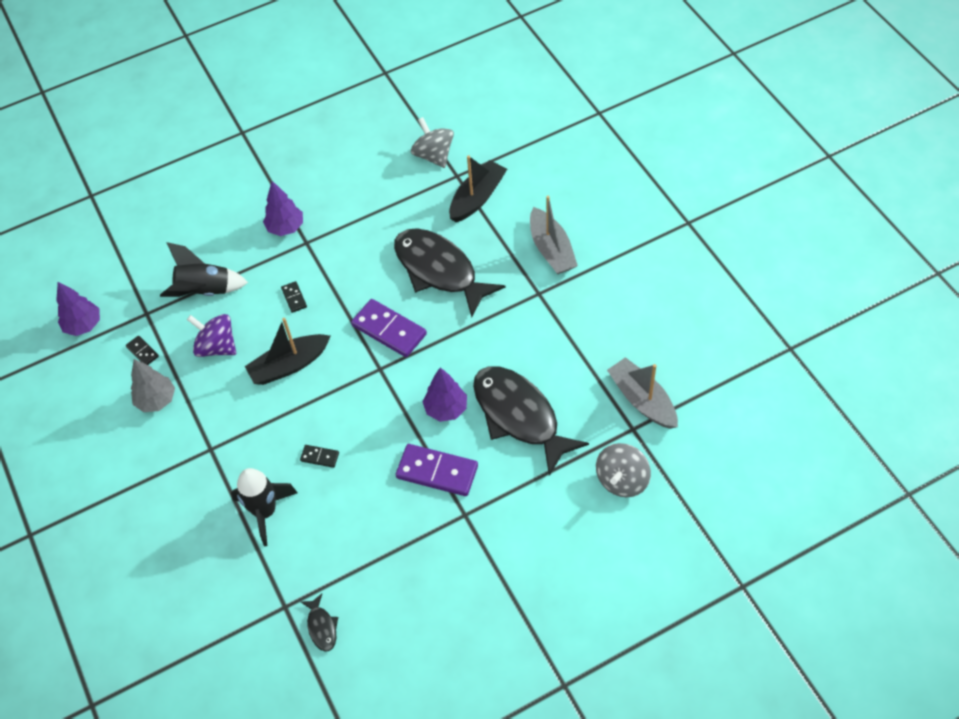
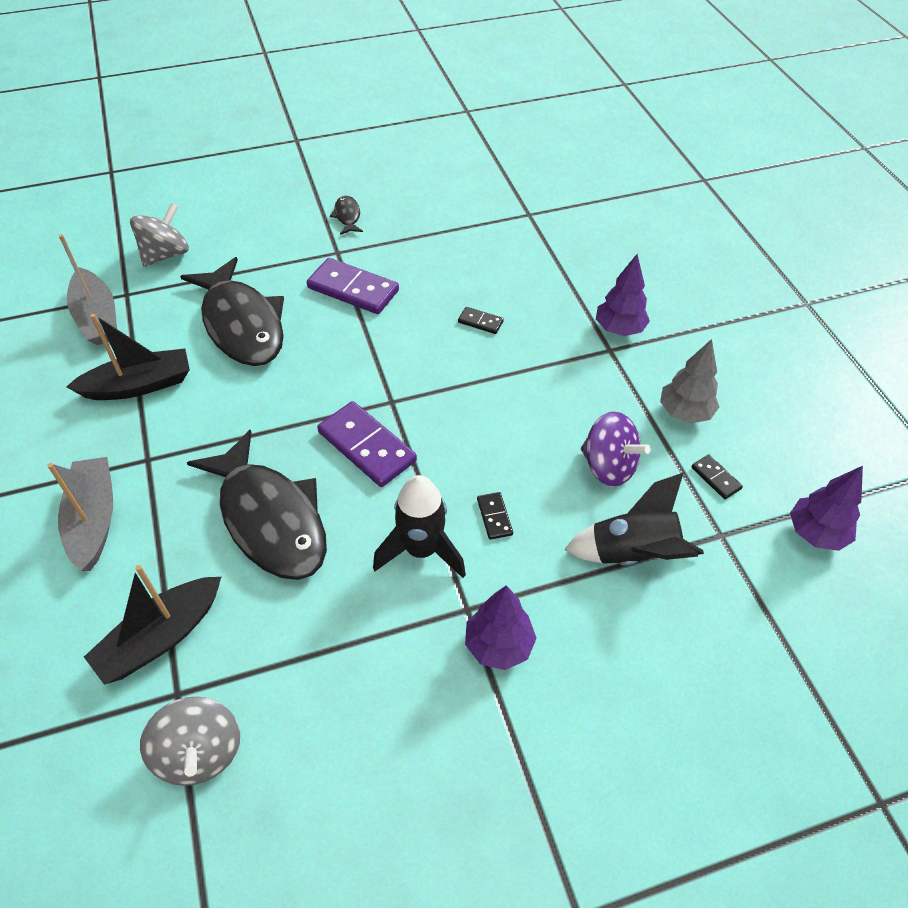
camera: 175 degrees left, 5 degrees down
black rocket [231,468,297,546] -> black rocket moved to [373,475,466,578]
black boat [245,318,331,385] -> black boat moved to [66,314,190,400]
black fish [301,594,338,652] -> black fish moved to [330,196,363,235]
purple tree [423,367,467,422] -> purple tree moved to [596,254,650,336]

